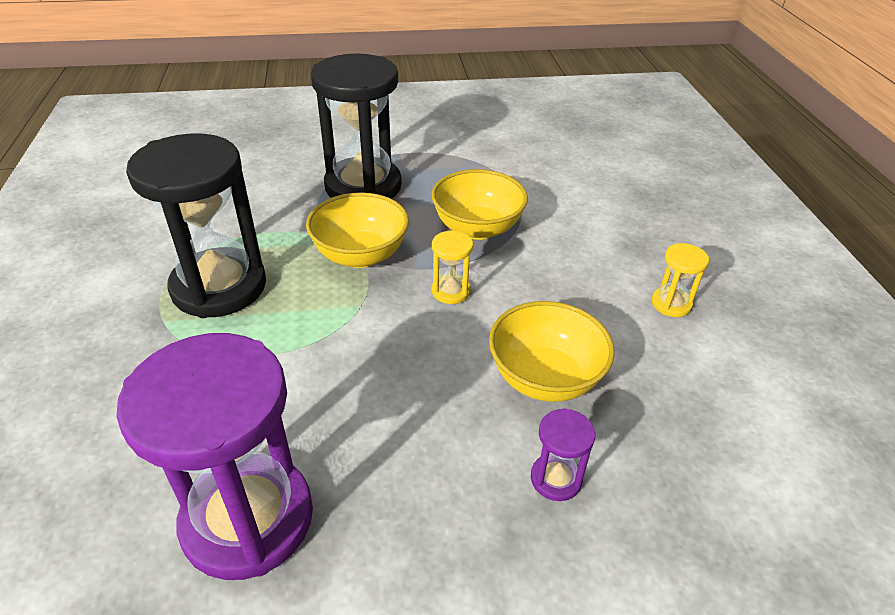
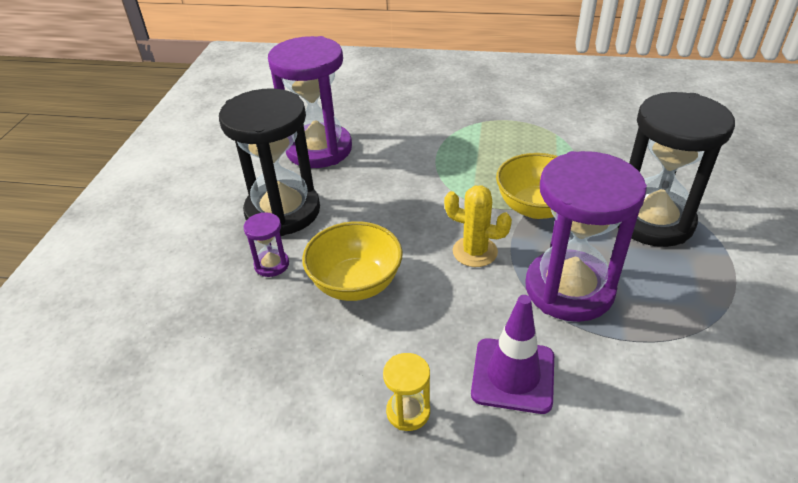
camera: 110 degrees right, 0 degrees up
black hourglass [126,134,266,318] -> black hourglass moved to [219,88,320,236]
yellow bowl [431,169,528,240] -> purple hourglass [526,151,647,322]
yellow hourglass [432,230,473,304] -> yellow cactus [444,185,512,267]
none -> purple traffic cone [471,295,554,414]

